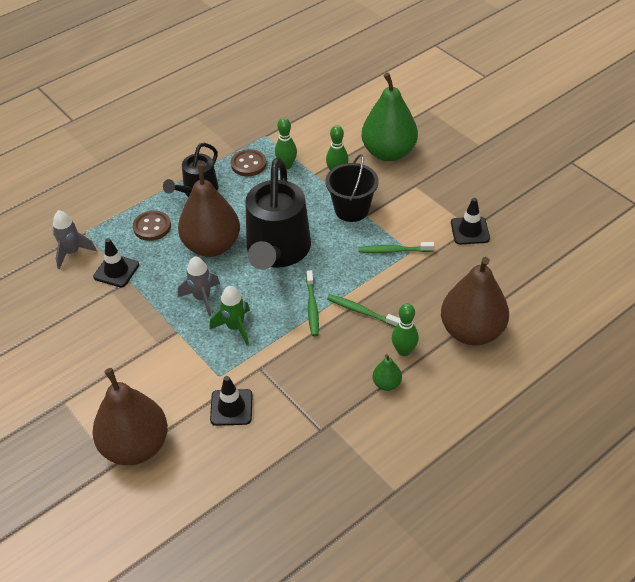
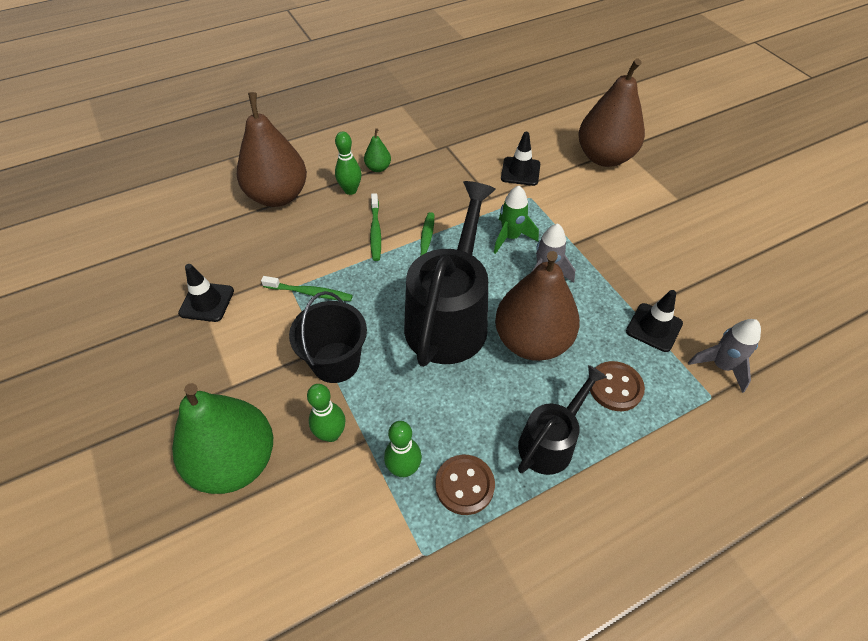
camera: 170 degrees left, 5 degrees up
green toothbrush [327,294,400,327] -> green toothbrush turned 45 degrees clockwise [370,193,381,261]

